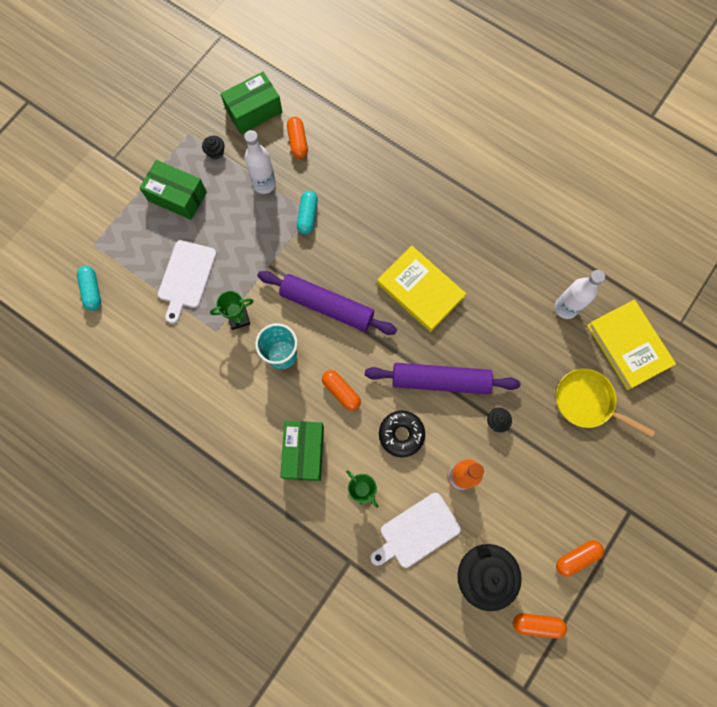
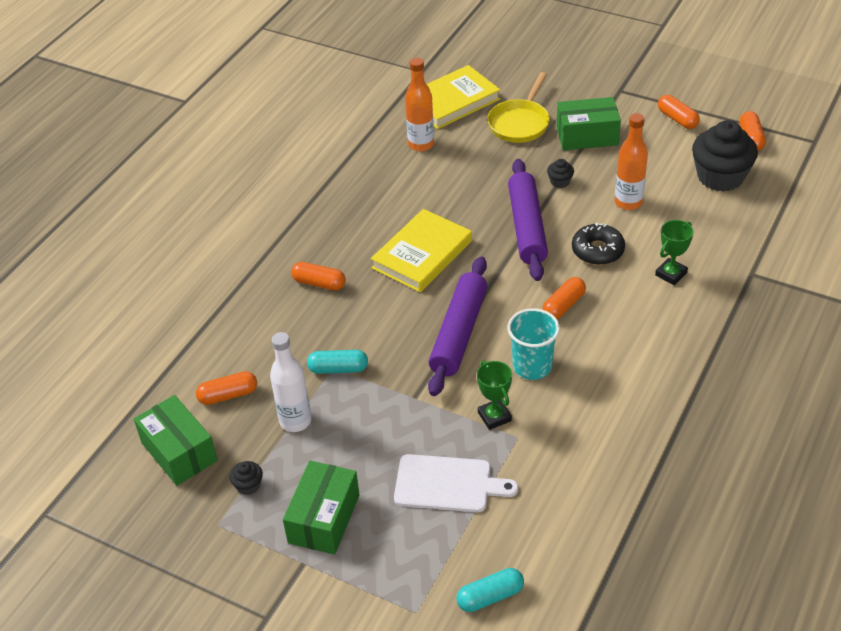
camera: 95 degrees left, 30 degrees down
green box [280,421,324,481] -> green box moved to [557,97,621,150]
white cutting board [370,493,461,568] -> none
white bottle [555,270,605,319] -> orange bottle [405,58,434,152]
none -> orange capsule [291,262,346,291]

